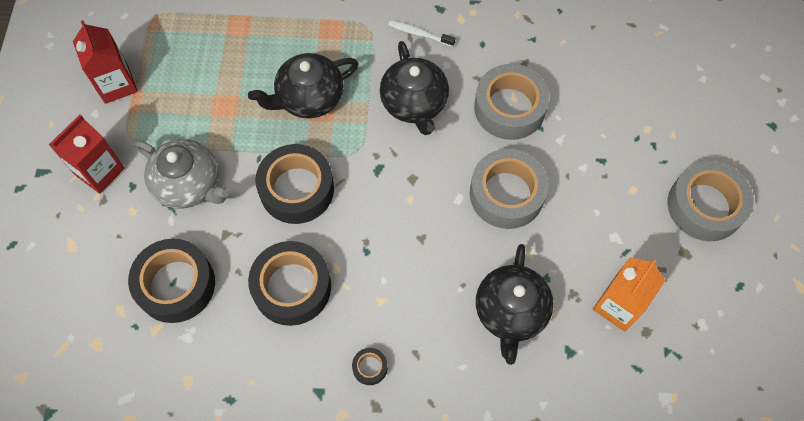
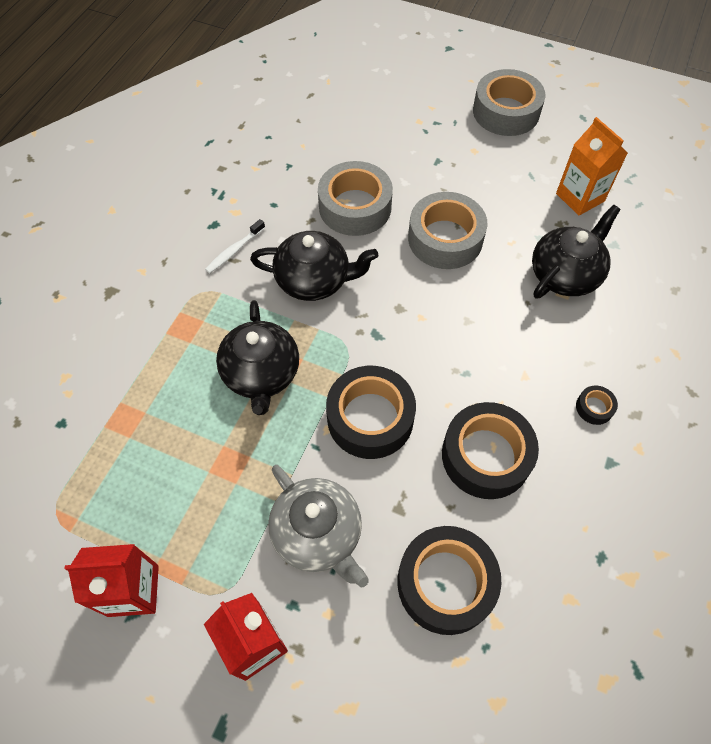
camera: 70 degrees left, 5 degrees down
grey teapot [135,139,229,209] -> grey teapot turned 90 degrees clockwise [269,465,369,587]
black teapot [476,244,553,365] -> black teapot turned 75 degrees counterclockwise [532,205,621,299]

